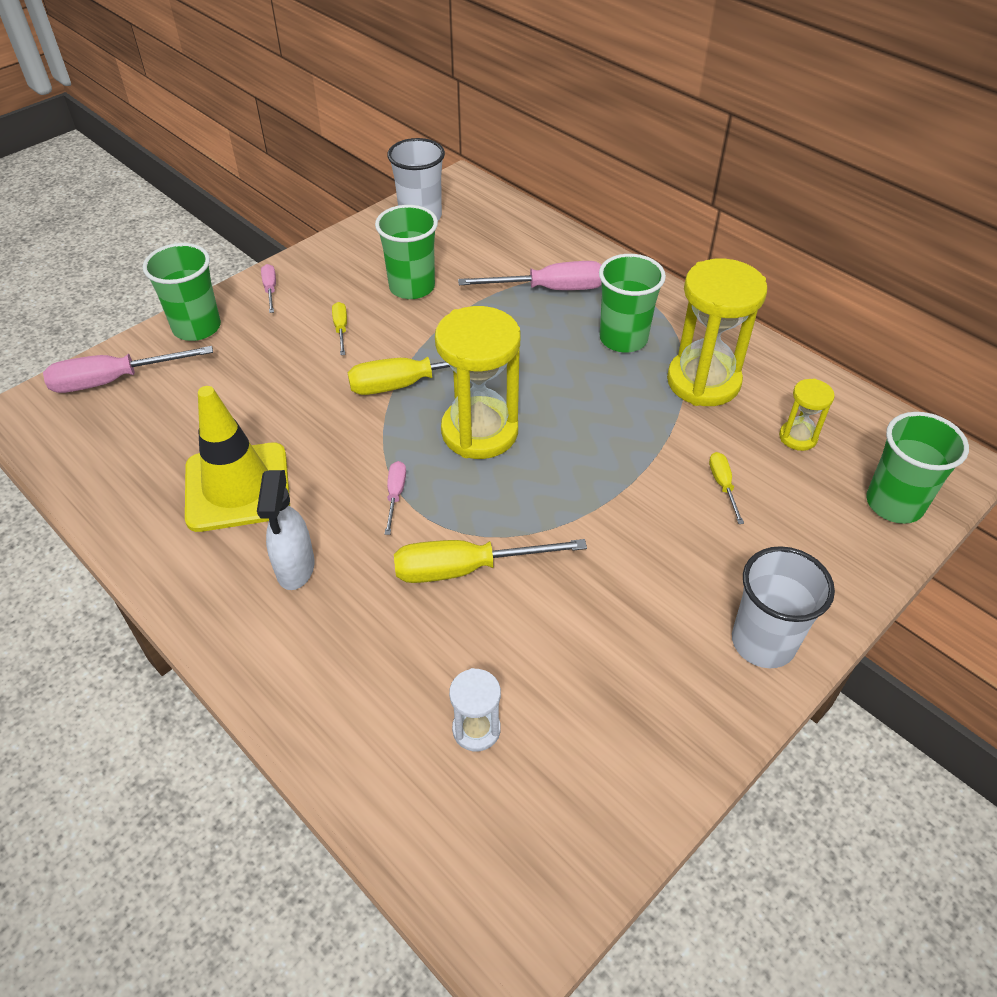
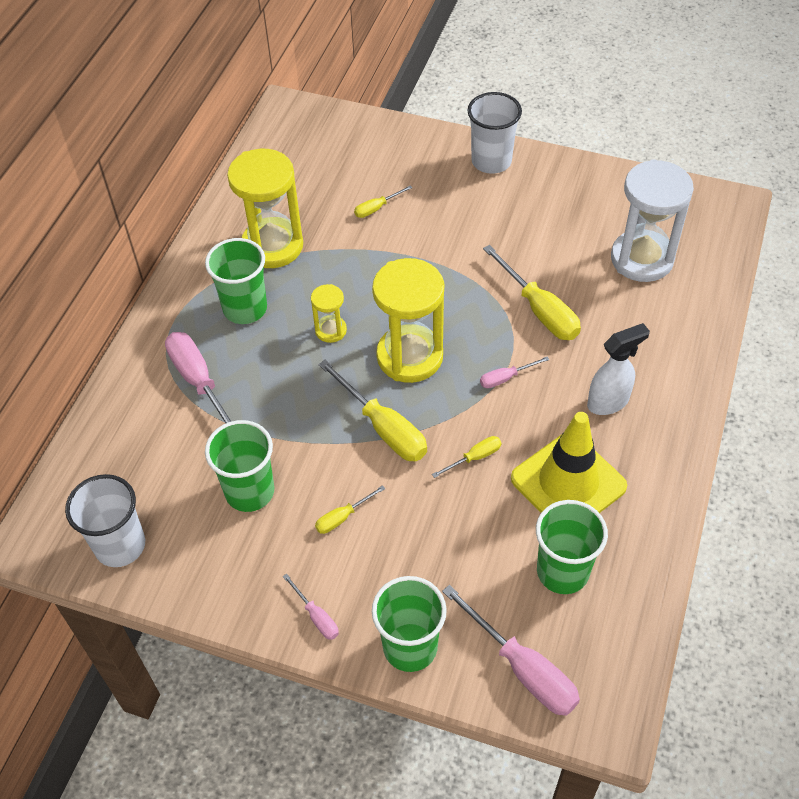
camera: 115 degrees left, 5 degrees up
pink screwdriver [261,264,276,313] -> pink screwdriver turned 90 degrees counterclockwise [283,574,339,640]
white hourglass [449,668,501,751] -> white hourglass [611,159,694,282], size x2.06
yellow hourglass [779,379,835,451] -> yellow hourglass moved to [311,284,347,343]
green cup [866,412,969,524] -> green cup moved to [536,500,608,594]
none -> yellow screwdriver [432,436,501,478]

